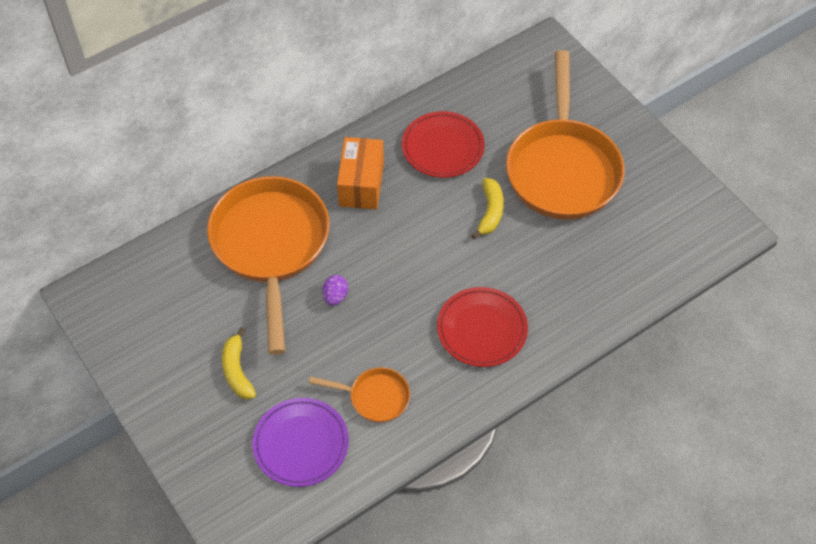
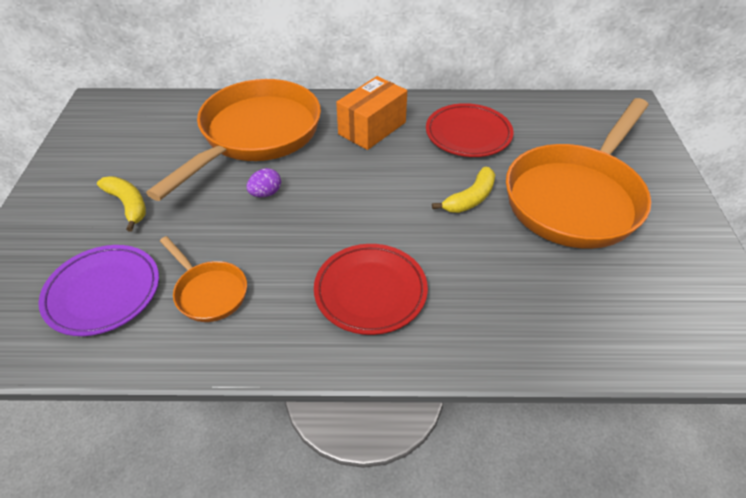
camera: 35 degrees right, 10 degrees down
yellow banana [222,328,256,399] -> yellow banana turned 120 degrees clockwise [97,176,146,231]

